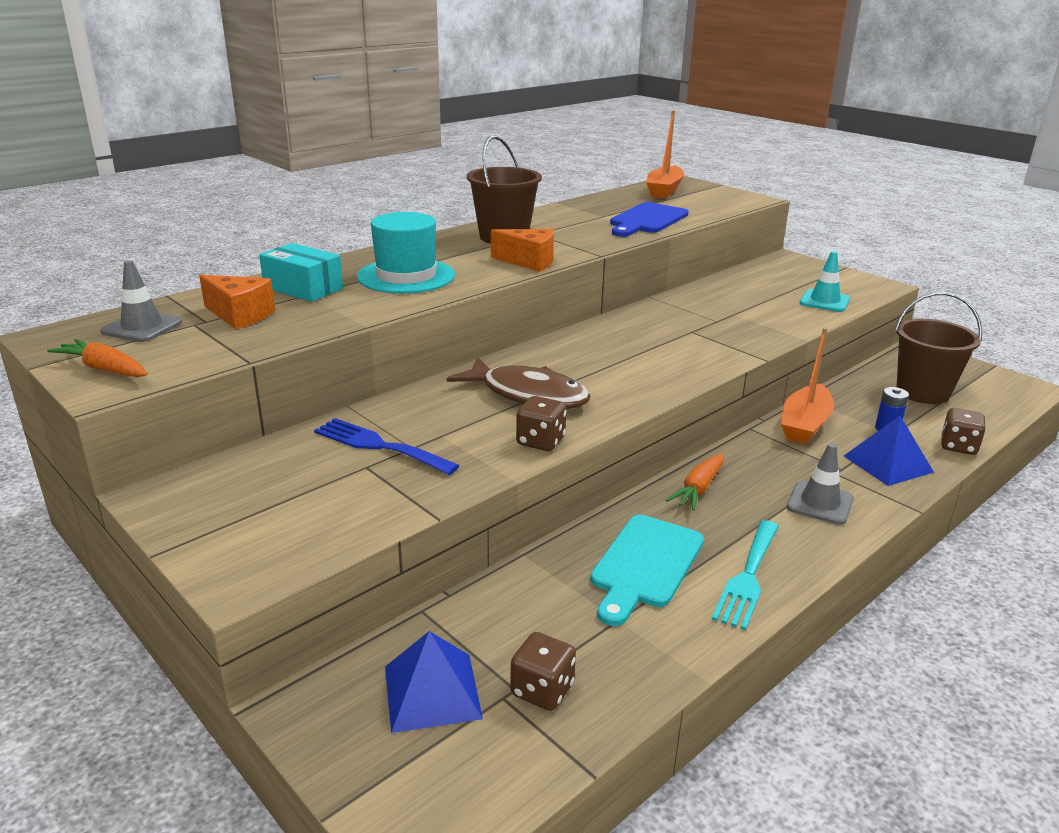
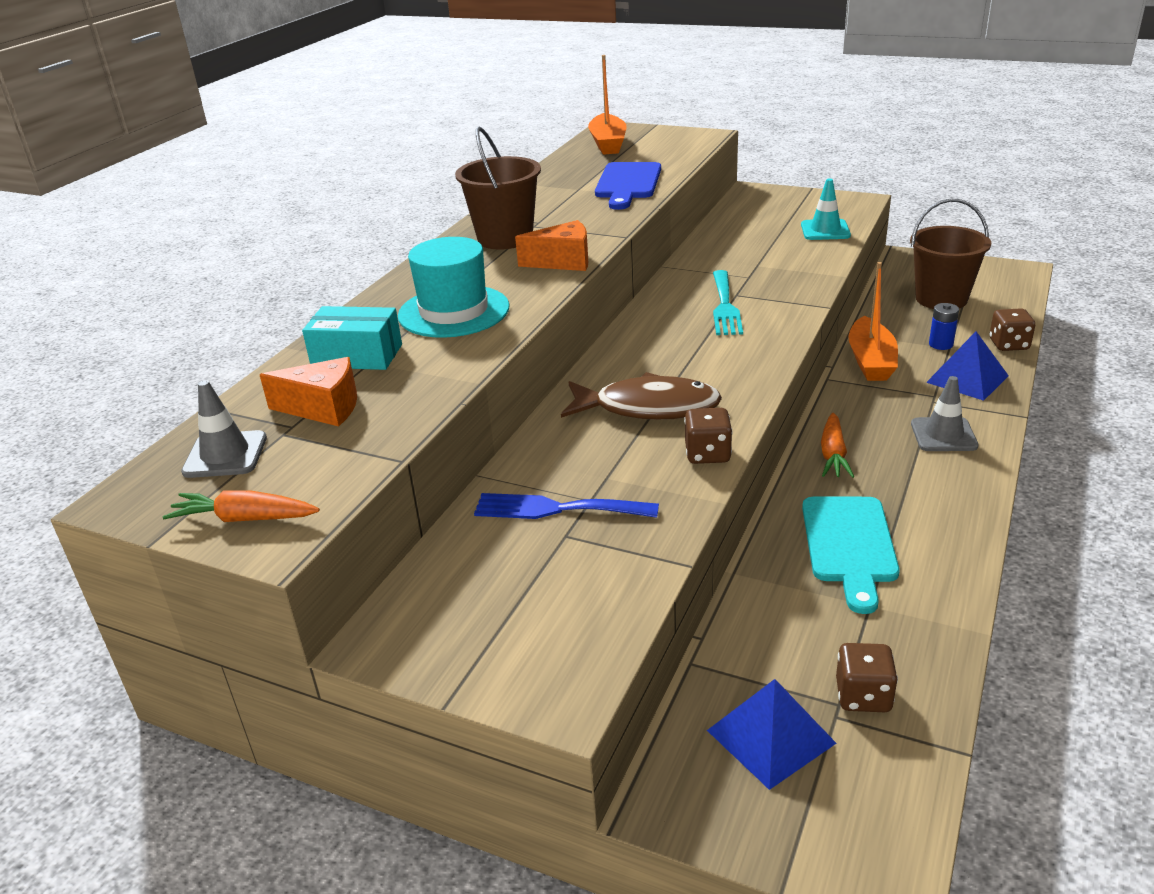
camera: 20 degrees left, 5 degrees up
turquoise fork [711,520,779,630] -> turquoise fork moved to [713,270,743,335]

